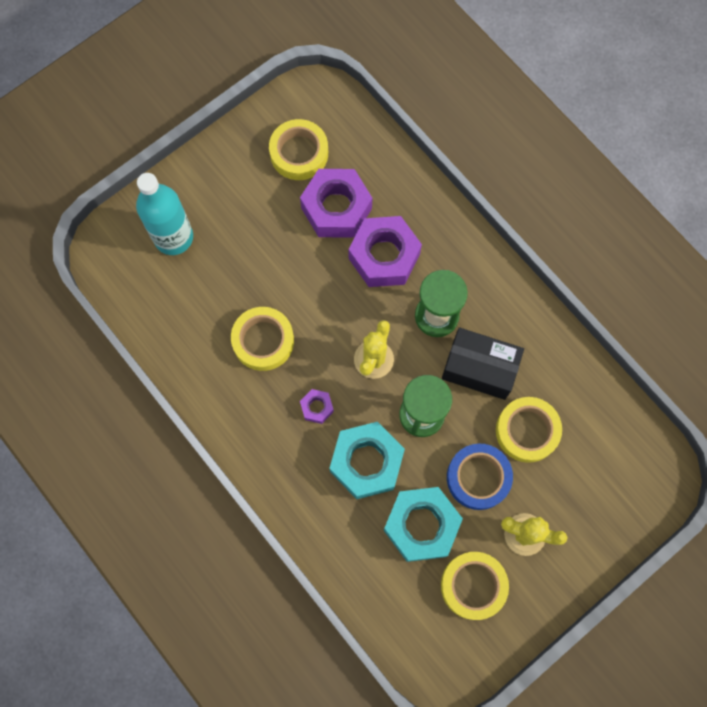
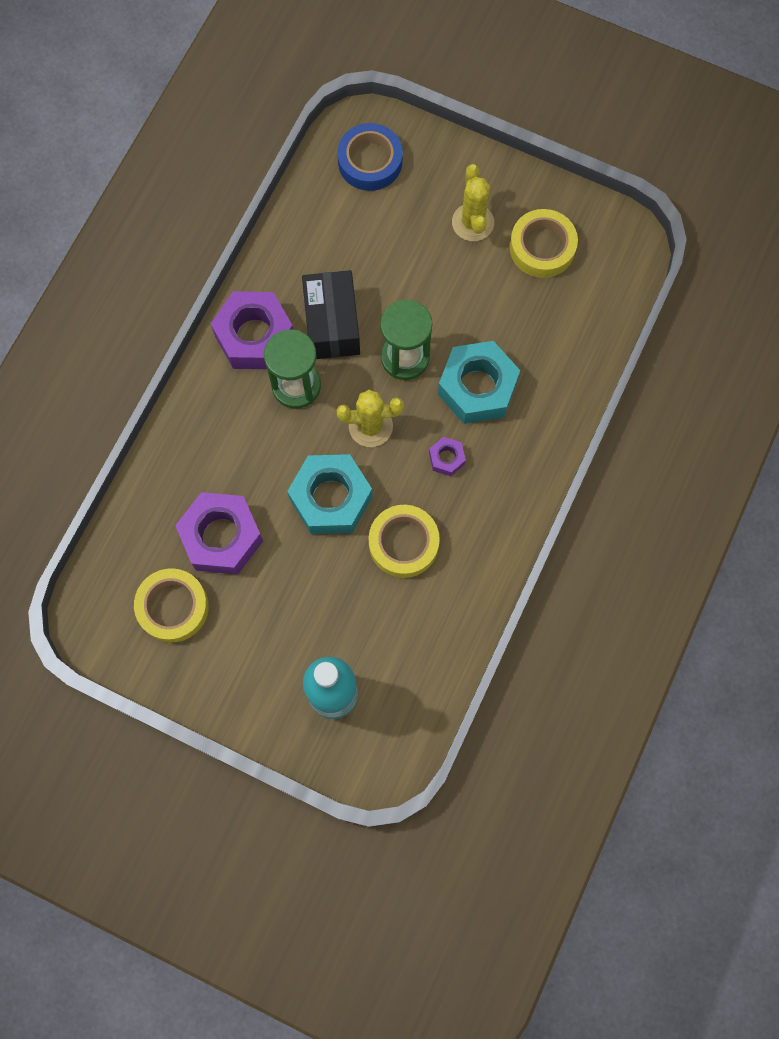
camera: 115 degrees left, 0 degrees up
purple nut [349,216,422,287] -> purple nut moved to [211,291,293,369]
turquoise nut [384,487,463,562] -> turquoise nut moved to [287,454,373,534]
blue tape [447,443,513,510] -> blue tape moved to [337,123,403,191]
yellow tape [496,397,562,463] -> none

